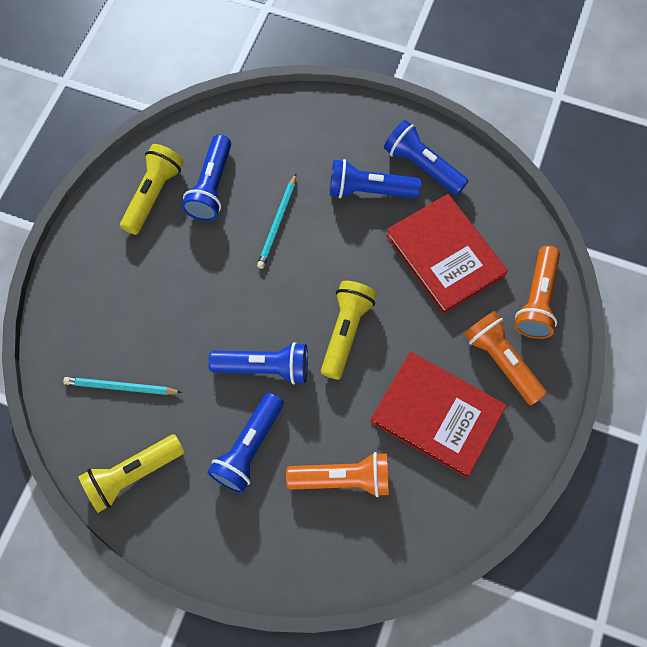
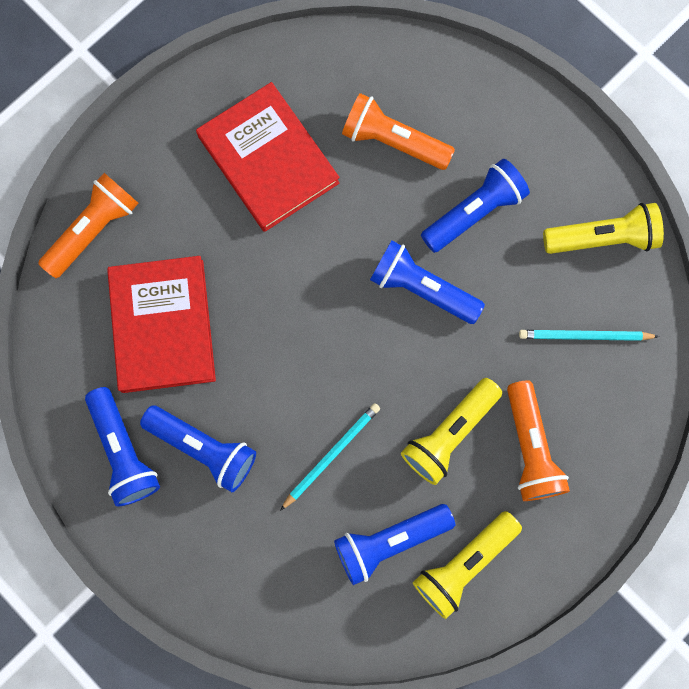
camera: 155 degrees left, 10 degrees up
turquoise pencil [63,377,182,395] -> turquoise pencil turned 150 degrees clockwise [519,330,659,341]
blue flashlight [182,134,231,221] -> blue flashlight turned 150 degrees counterclockwise [334,504,455,585]
yellow flashlight [321,281,377,380] -> yellow flashlight moved to [401,378,502,485]
orange flashlight [464,311,547,405] -> orange flashlight moved to [507,380,570,501]

